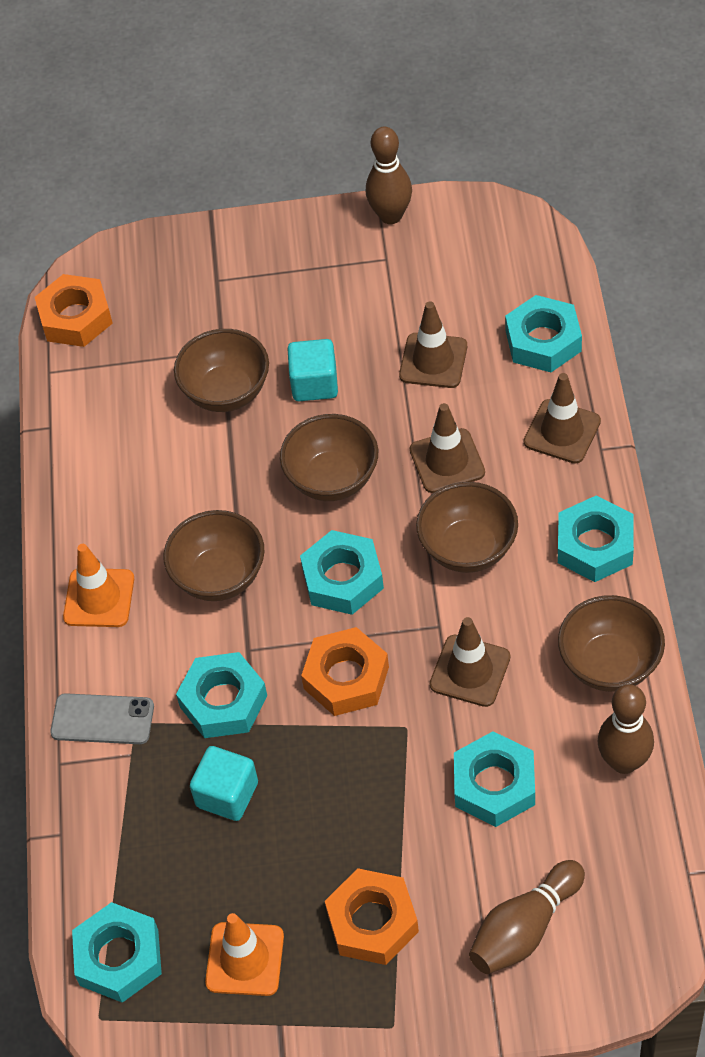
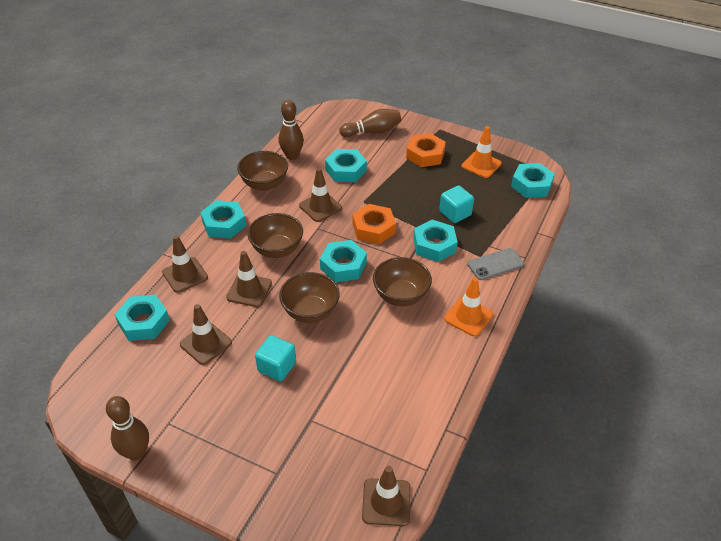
camera: 155 degrees left, 10 degrees down
orange nut [35,274,113,347] -> brown traffic cone [362,466,411,526]
grey phone [50,693,154,744] -> grey phone turned 60 degrees counterclockwise [467,248,524,280]
brown bowl [174,329,269,412] -> none

